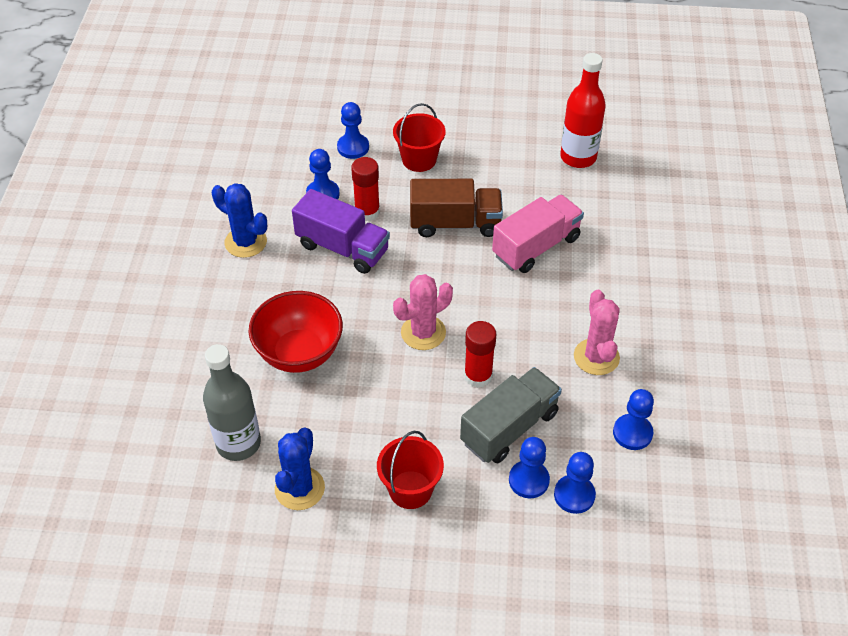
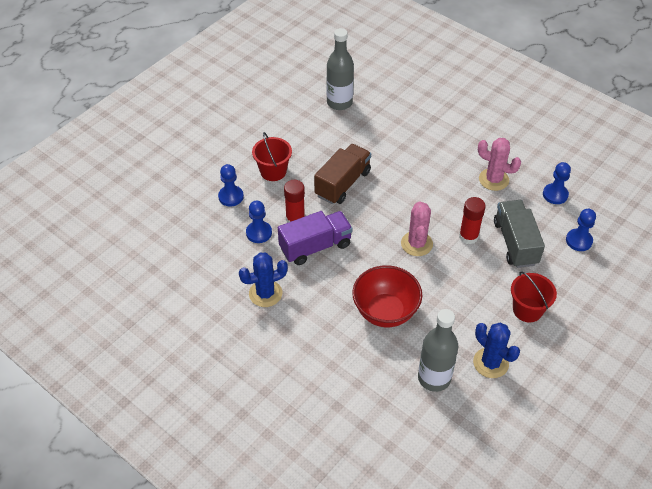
camera: 55 degrees left, 0 degrees up
pink truck [492,195,584,273] -> none
blue pawn [509,437,550,498] -> none
red bottle [560,53,606,168] -> grey bottle [327,28,354,110]

